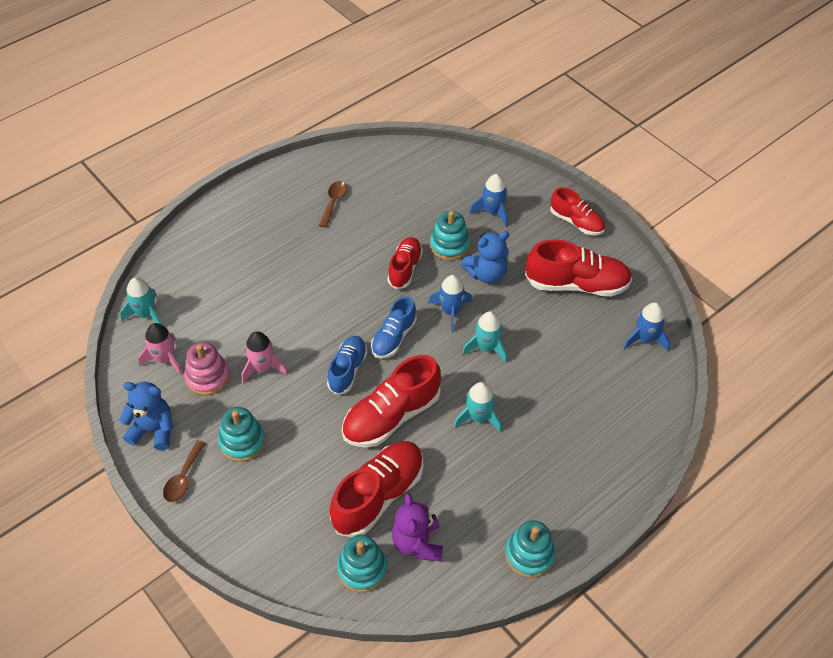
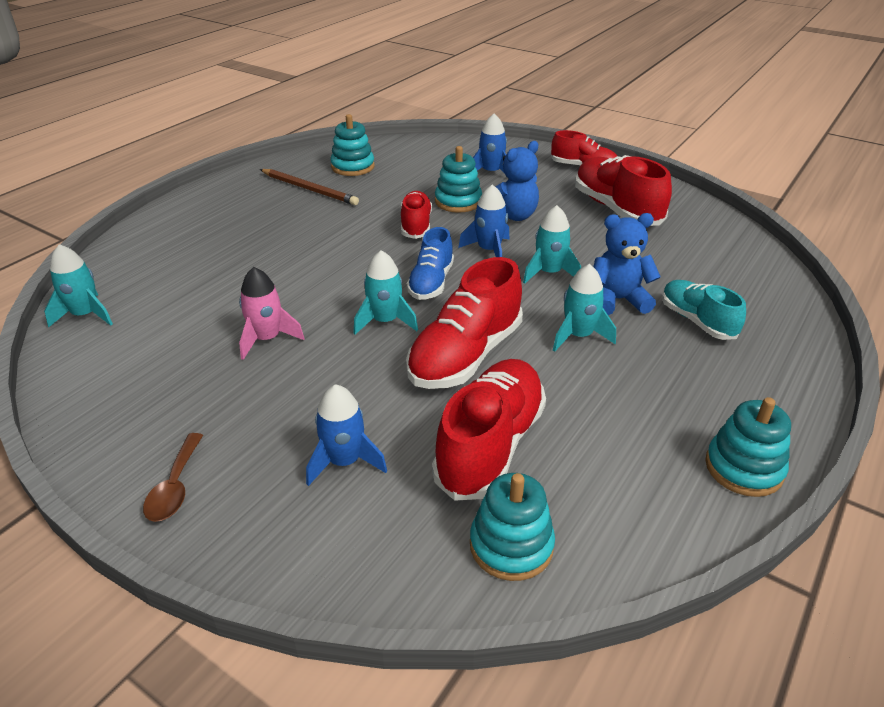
camera: 15 degrees left, 15 degrees down
blue teddy bear [119,382,173,450] -> blue teddy bear moved to [593,213,661,315]
pink rocket [138,323,183,375] -> none
pink stacking toy [184,342,230,395] -> none
turquoise stacking toy [218,407,265,462] -> turquoise stacking toy moved to [330,114,374,176]
brown spoon [319,181,347,227] -> brown pencil [260,169,359,205]
blue shoe [327,336,367,395] -> turquoise rocket [353,250,418,334]
purple teddy bear [392,493,443,562] -> none
red shoe [525,239,632,297] -> red shoe turned 105 degrees counterclockwise [575,155,672,226]
blue rocket [623,302,670,351] -> blue rocket moved to [306,384,387,486]
none -> turquoise shoe [662,280,746,340]

